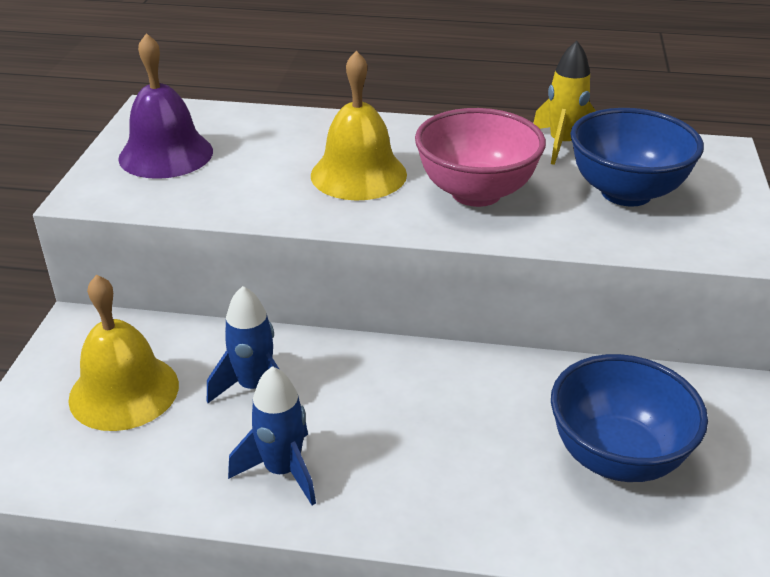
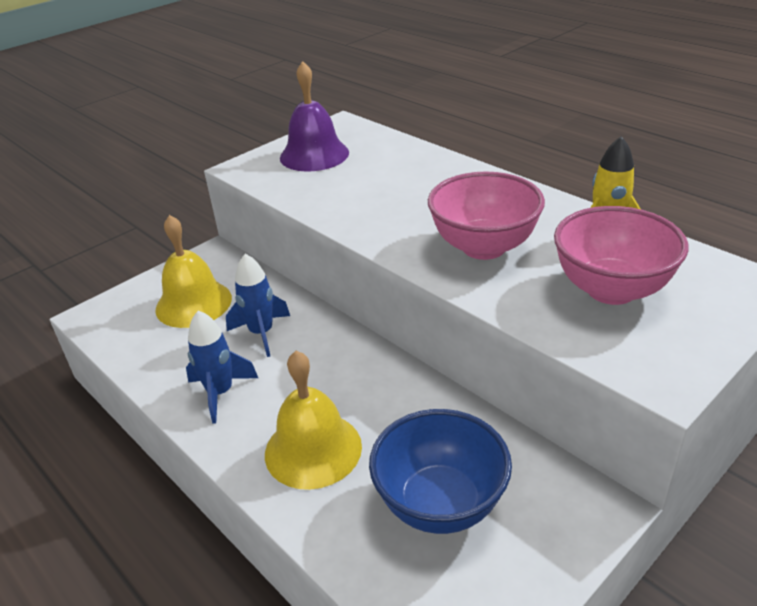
camera: 40 degrees right, 0 degrees up
yellow bell [311,51,407,201] -> yellow bell moved to [265,351,362,490]
blue bowl [570,108,704,207] -> pink bowl [554,206,688,305]

